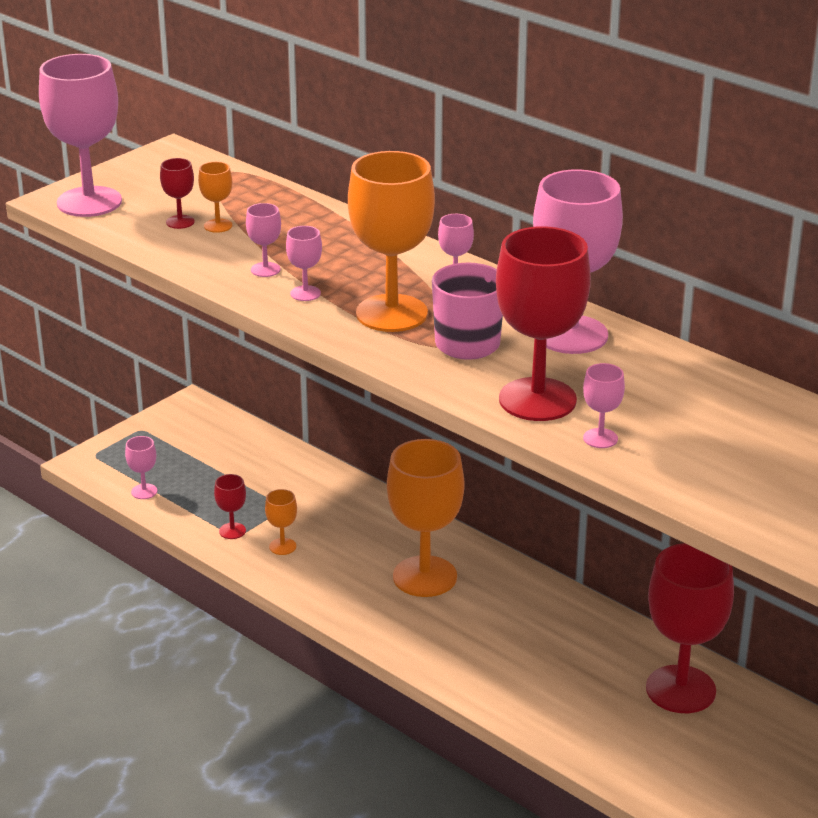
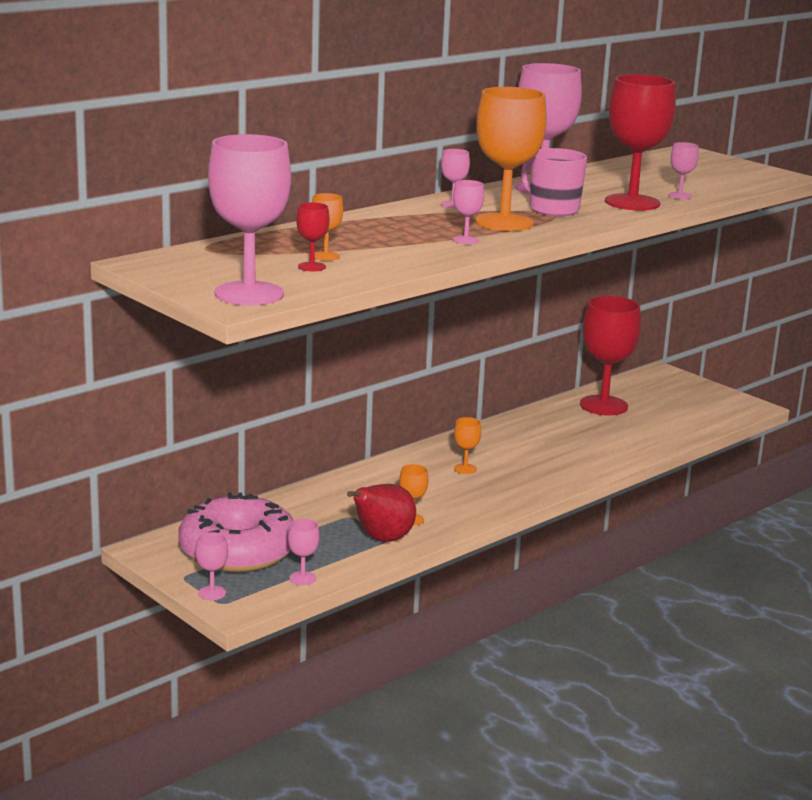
camera: 85 degrees left, 10 degrees down
red goblet [214,474,246,539] -> red pear [347,484,416,542]
pink goblet [246,203,281,277] -> pink goblet moved to [196,532,228,600]
orange goblet [387,439,464,597] -> orange goblet [454,417,481,474], size x0.43
none -> pink donut [178,492,294,573]

